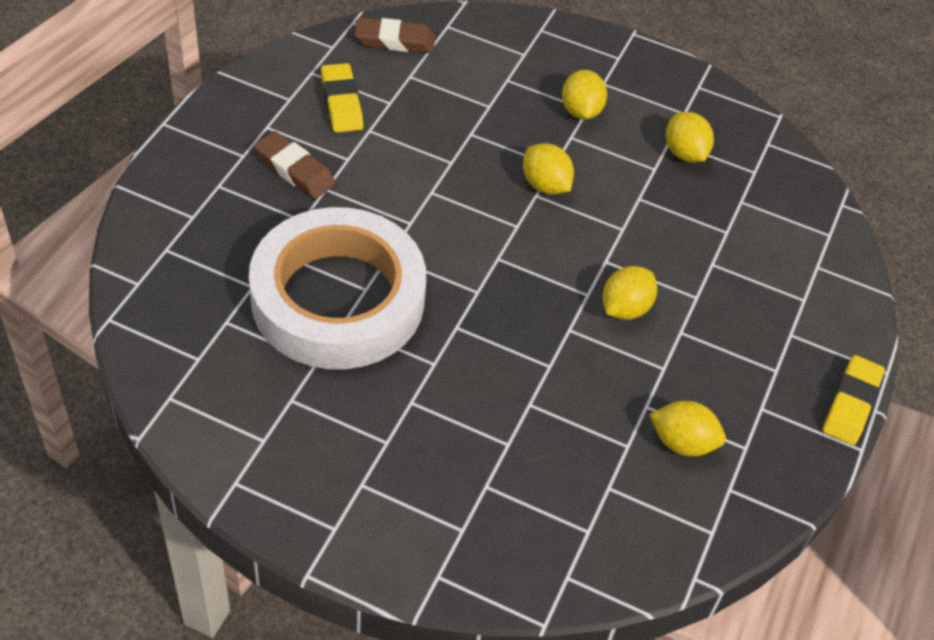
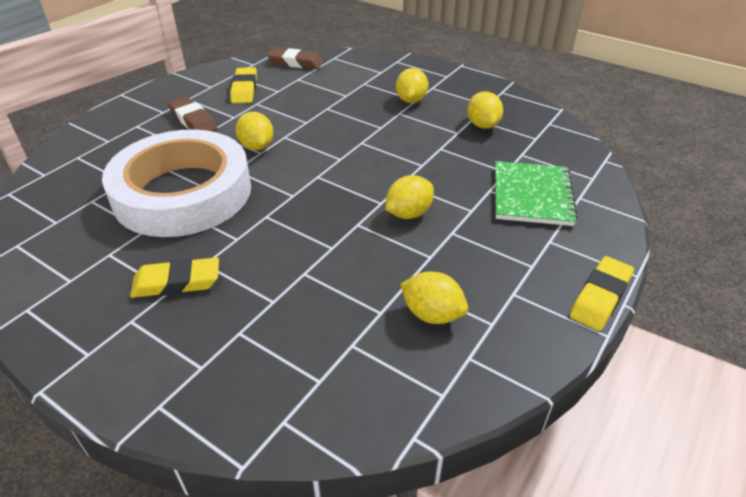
camera: 15 degrees right, 10 degrees down
yellow lemon [523,143,574,194] -> yellow lemon moved to [235,112,273,150]
none -> yellow eraser [130,257,219,298]
none -> green notebook [495,161,578,226]

